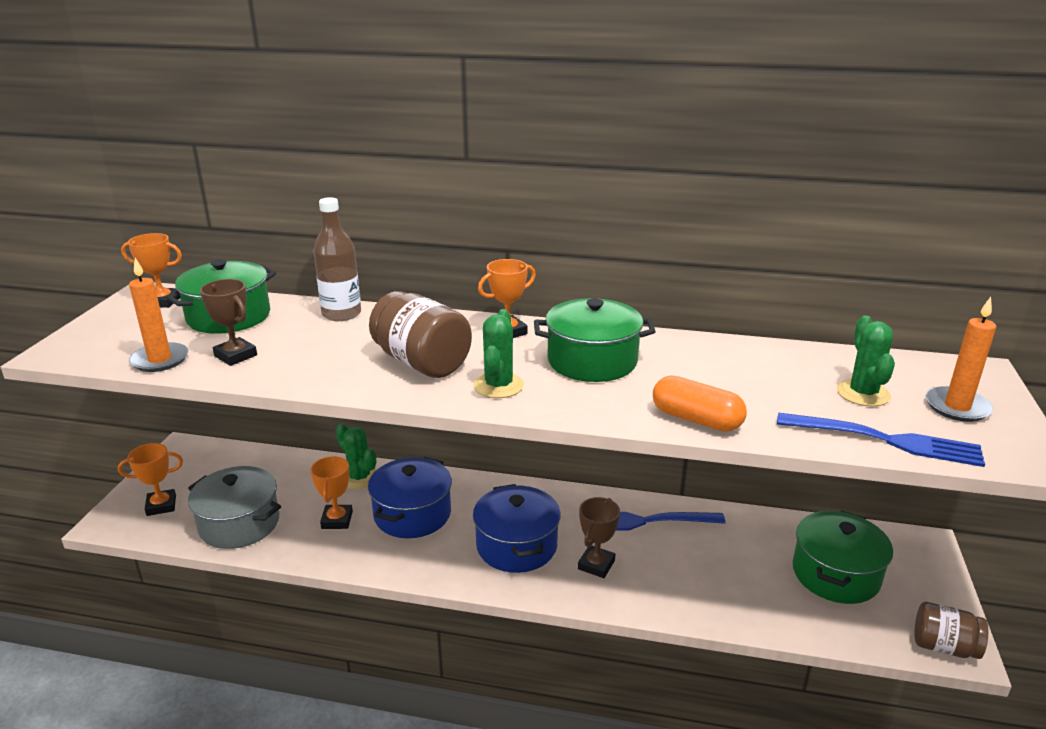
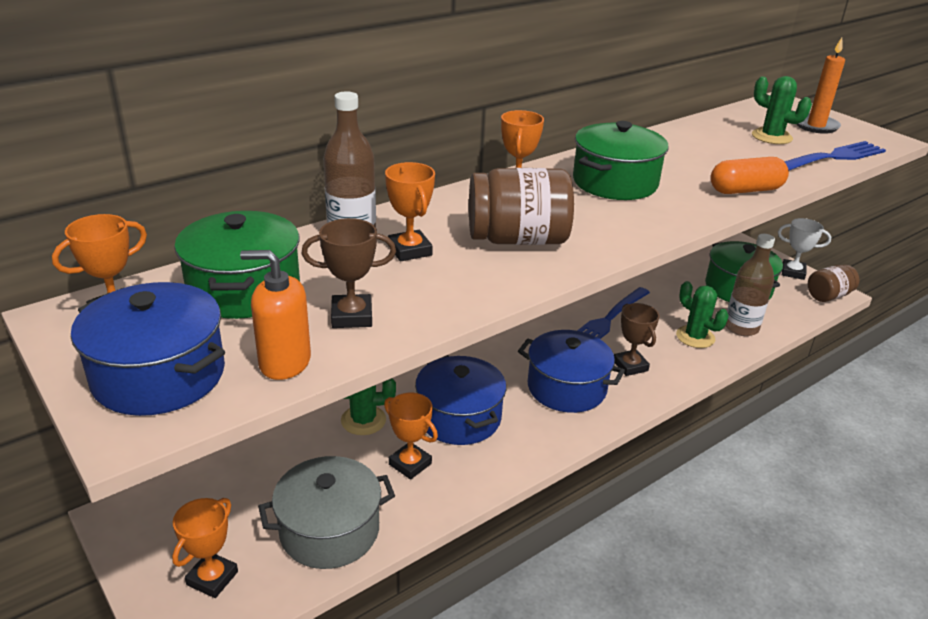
camera: 50 degrees left, 5 degrees up
orange candle [129,258,188,372] -> orange soap dispenser [240,250,311,380]
green cactus [473,309,524,398] -> green cactus moved to [676,281,728,348]
none -> blue pot [71,282,225,416]
none -> orange trophy [385,162,435,261]
none -> brown bottle [726,234,775,336]
none -> white trophy [778,218,831,280]

